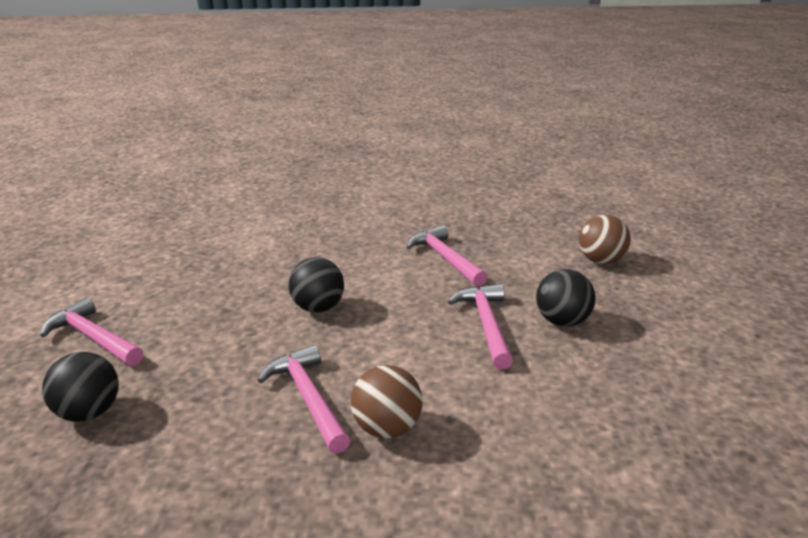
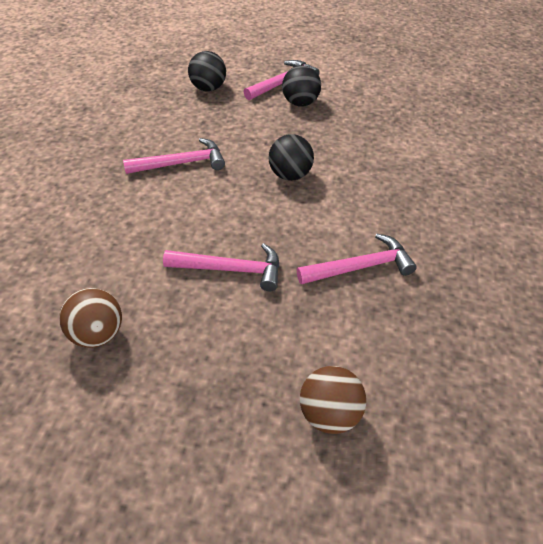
camera: 100 degrees right, 20 degrees up
brown ball [351,365,423,438] -> brown ball moved to [59,288,122,348]
black ball [536,269,596,327] -> black ball moved to [282,65,321,107]

